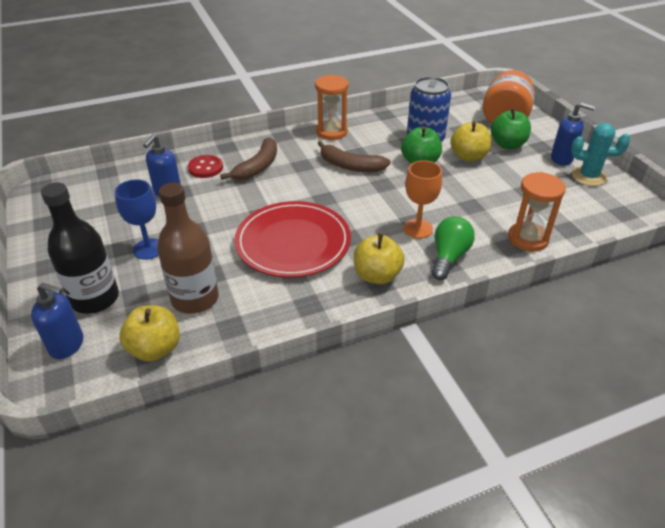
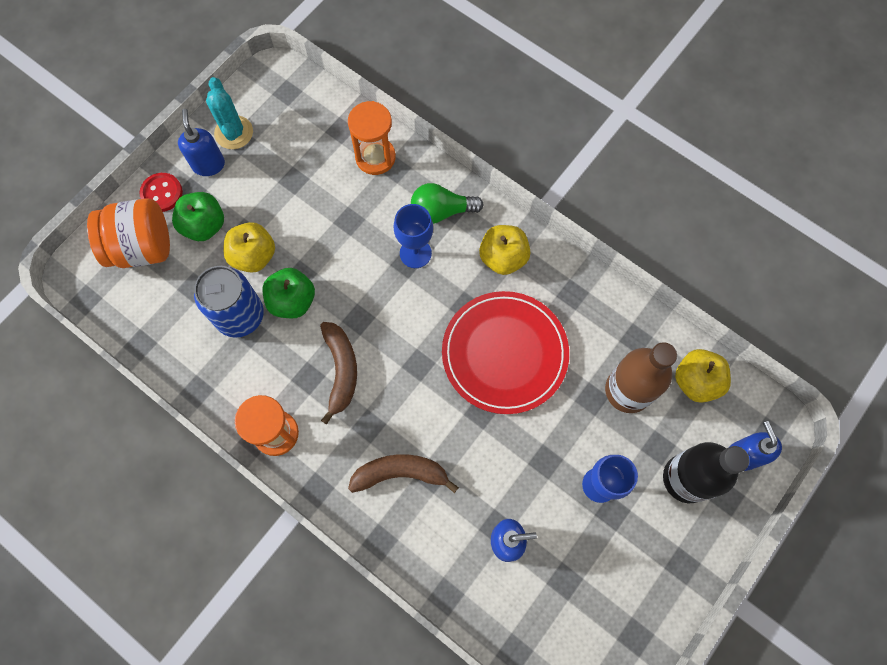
camera: 120 degrees left, 30 degrees up
red button [188,155,223,178] -> red button moved to [139,173,183,212]
orange goblet [403,160,442,238] -> blue goblet [394,204,433,268]

